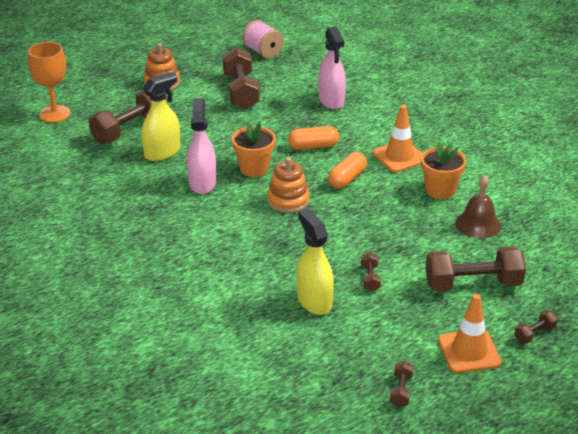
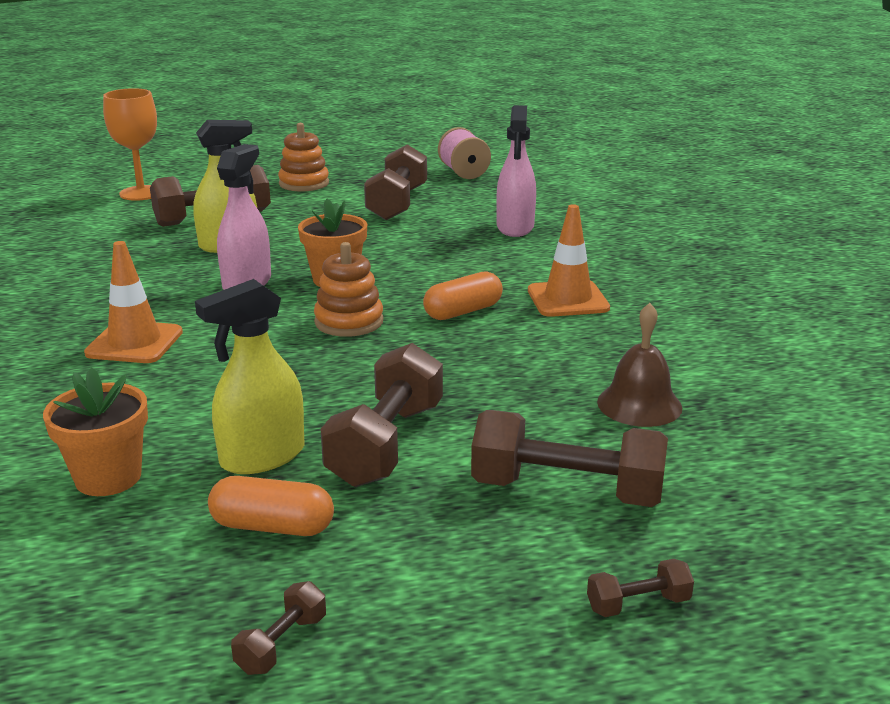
camera: 20 degrees right, 10 degrees down
orange capsule [288,126,339,150] -> orange capsule moved to [208,476,334,536]
yellow spray bottle [296,208,334,315] -> yellow spray bottle turned 120 degrees counterclockwise [195,279,304,474]
brown dumbbell [361,252,381,291] -> brown dumbbell [320,343,443,487], size x2.17
orange flower pot [421,142,466,199] -> orange flower pot moved to [43,367,148,496]
orange traffic cone [438,294,501,373] -> orange traffic cone moved to [84,241,183,363]

